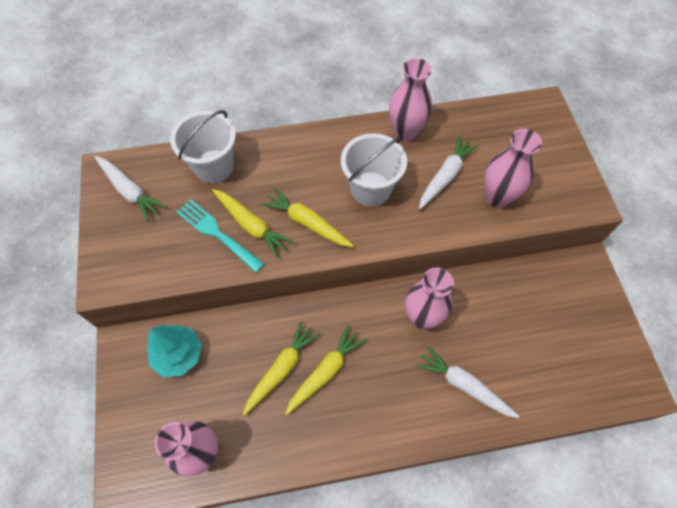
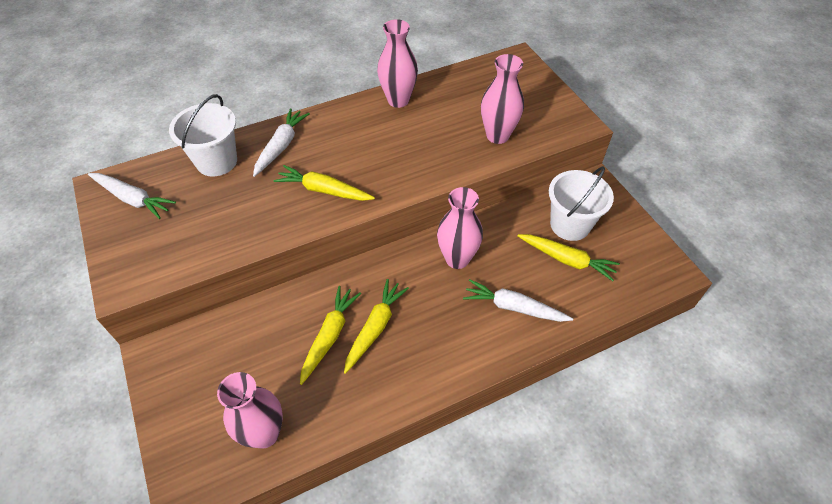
camera: 15 degrees left, 10 degrees down
turquoise tree [147,325,202,377] -> none
turquoise fork [176,199,264,273] -> none
yellow carrot [212,189,294,258] -> yellow carrot moved to [518,234,620,281]
white bucket [341,133,407,206] -> white bucket moved to [549,166,614,241]
white carrot [419,135,479,209] -> white carrot moved to [253,108,310,177]

